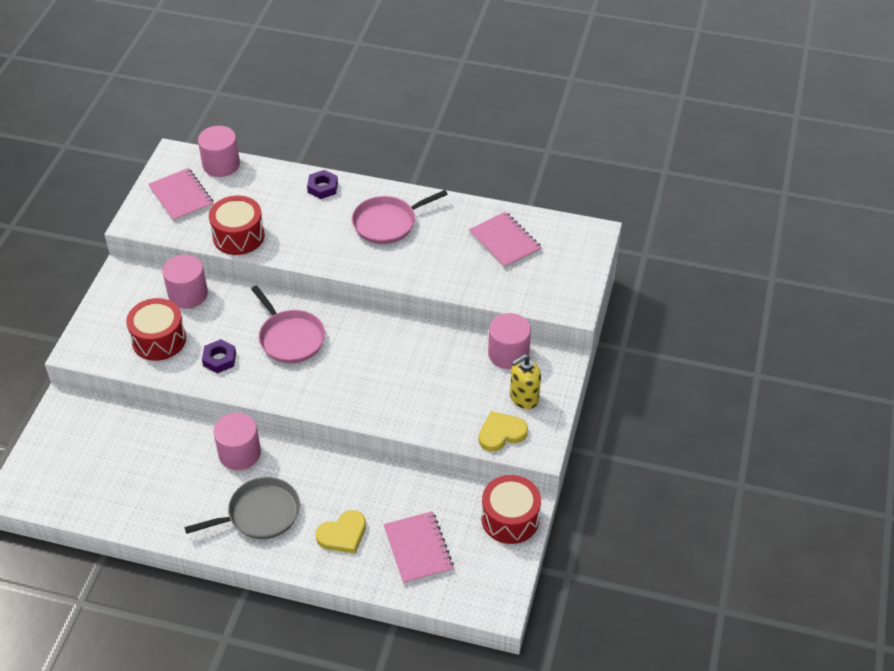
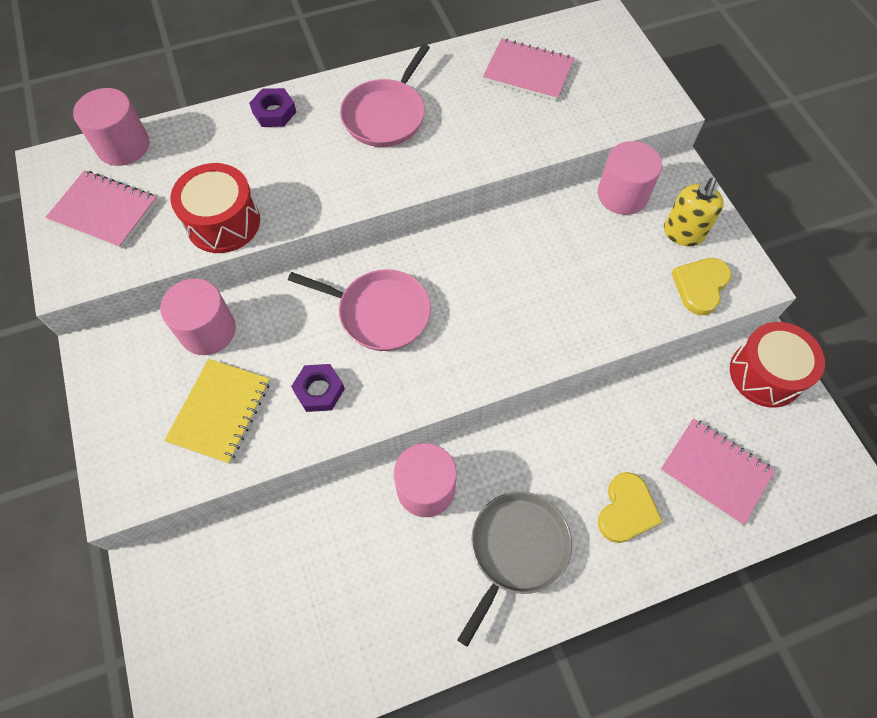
camera: 35 degrees left, 15 degrees up
red drum [126,298,186,361] -> yellow notebook [164,359,270,464]

